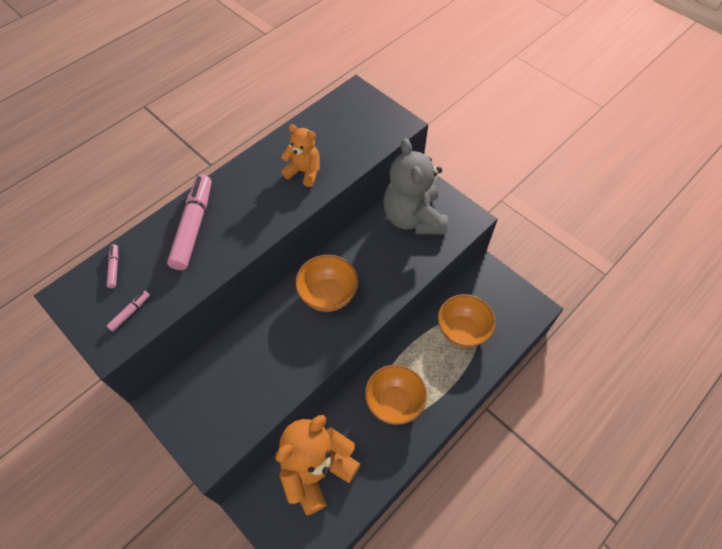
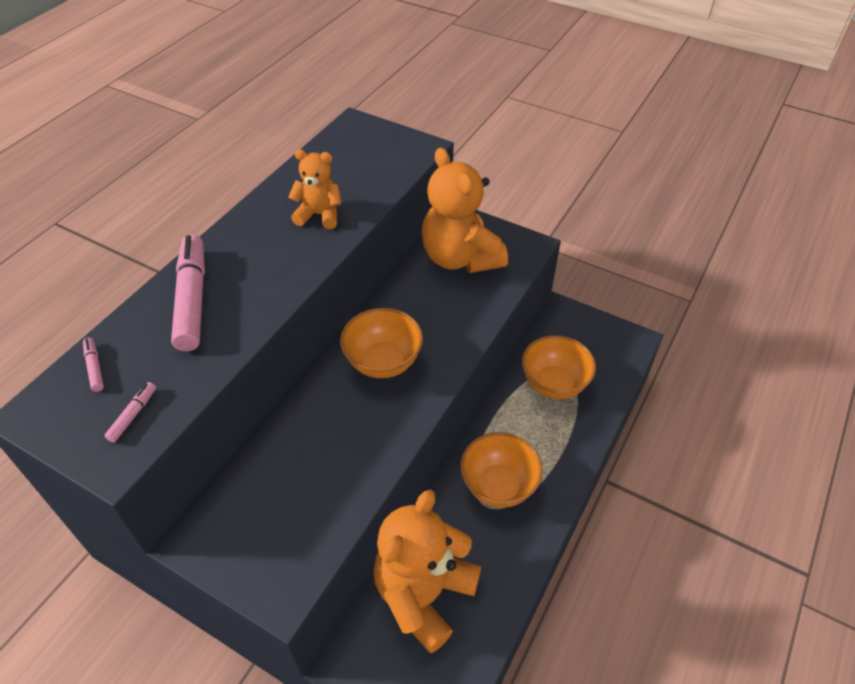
camera: 15 degrees left, 10 degrees down
grey teddy bear [383,138,448,234] -> orange teddy bear [422,147,508,273]

